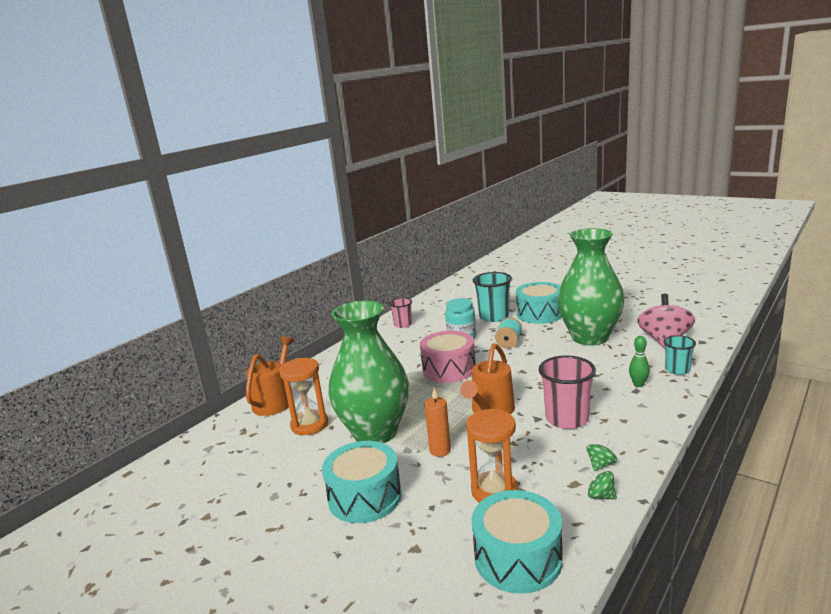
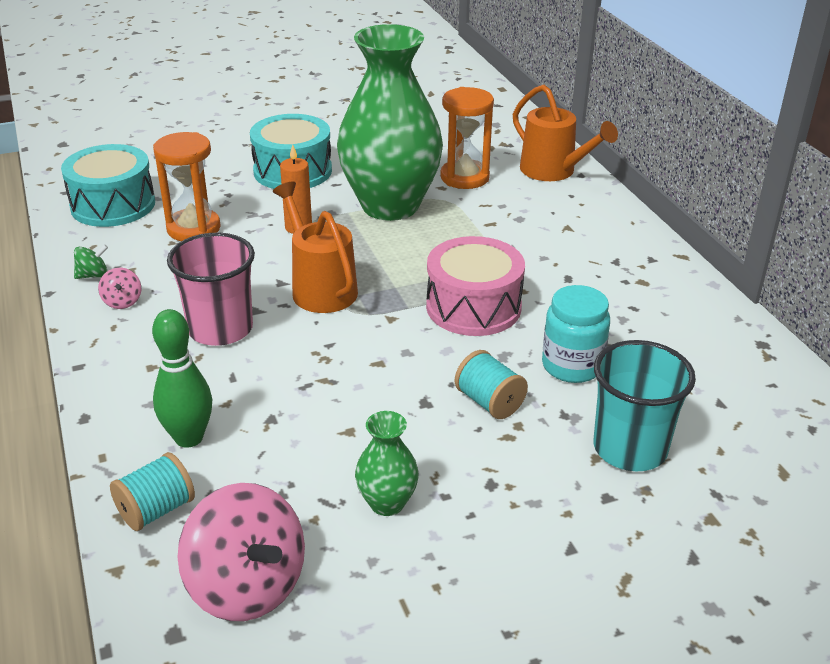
camera: 120 degrees right, 15 degrees up
pink cup [389,298,412,328] -> none
turquoise drum [516,282,562,324] -> none
green vase [557,228,624,345] -> green vase [355,411,419,516], size x0.42
green spinning top [586,437,617,471] -> pink spinning top [98,268,141,309]
green bowling pin [629,336,650,387] -> green bowling pin [152,309,212,448], size x1.54
turquoise cup [663,335,696,375] -> turquoise spool [110,452,195,531]

